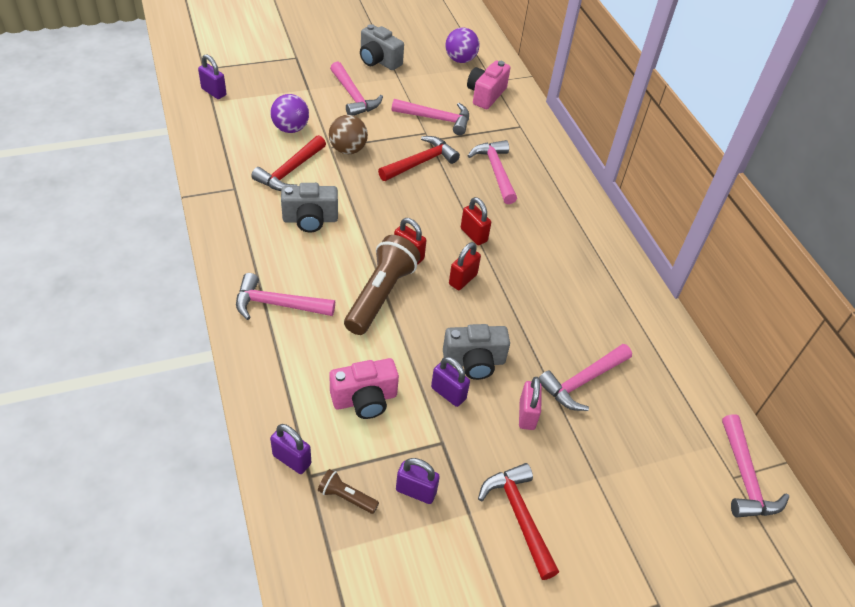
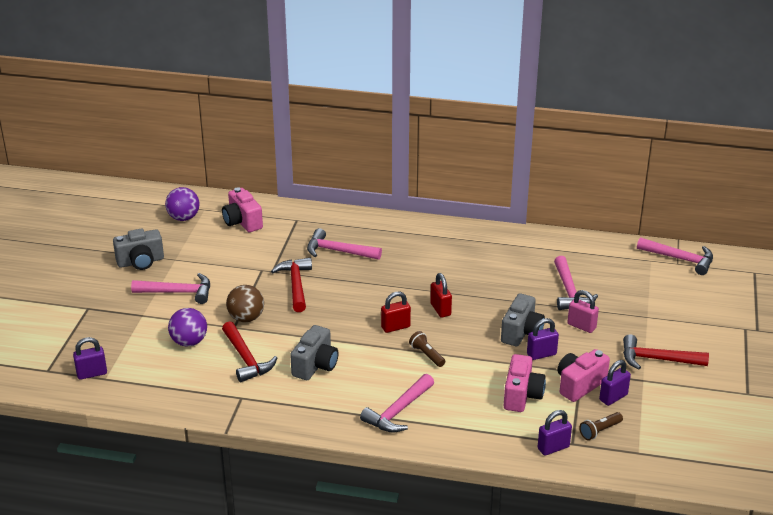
camera: 55 degrees left, 15 degrees down
brown flashlight [344,235,420,335] -> brown flashlight [409,331,445,367], size x0.47
pink hammer [392,99,469,135] -> none
red padlock [461,197,491,245] -> none
none -> pink camera [557,349,610,402]

